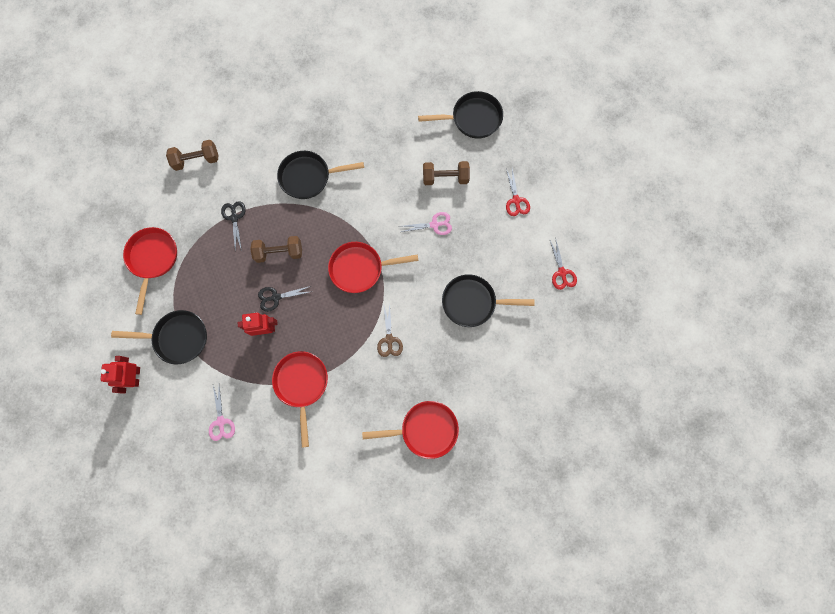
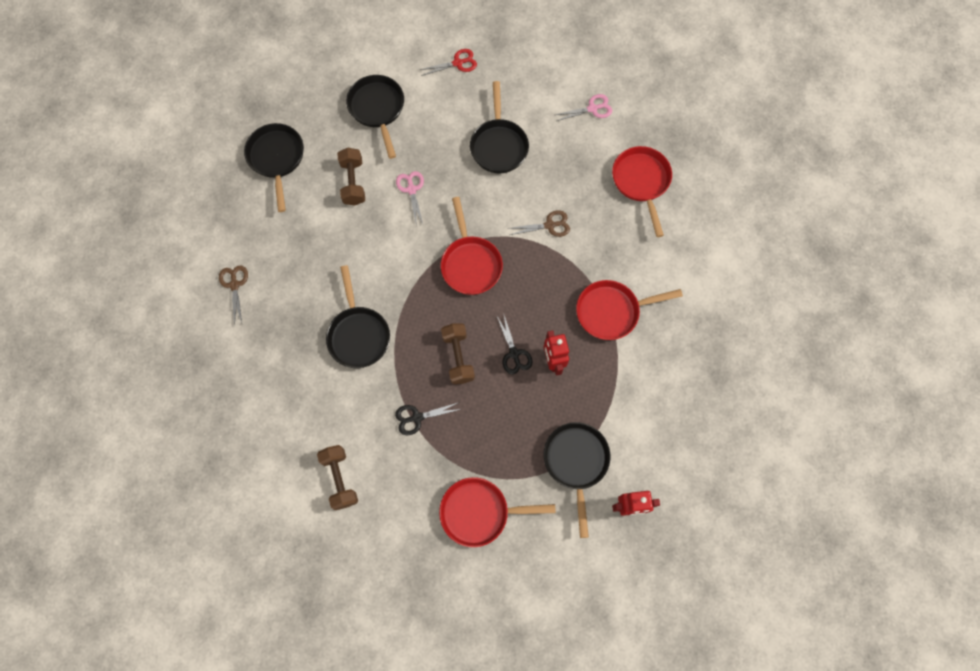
camera: 95 degrees left, 5 degrees down
pink scissors [209,386,235,441] -> pink scissors moved to [555,94,612,121]
red scissors [506,169,530,216] -> black pan [346,75,404,159]
none -> brown scissors [219,266,248,326]

